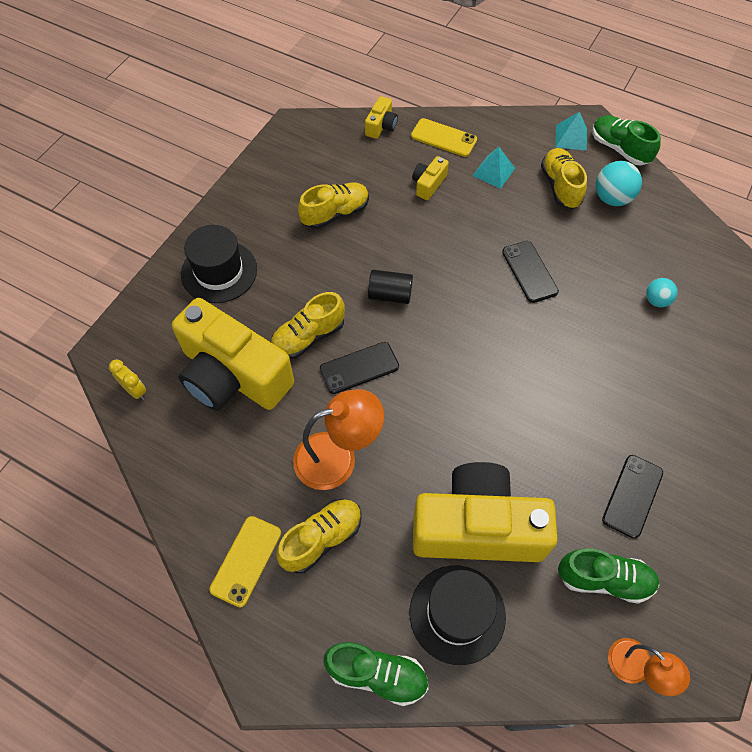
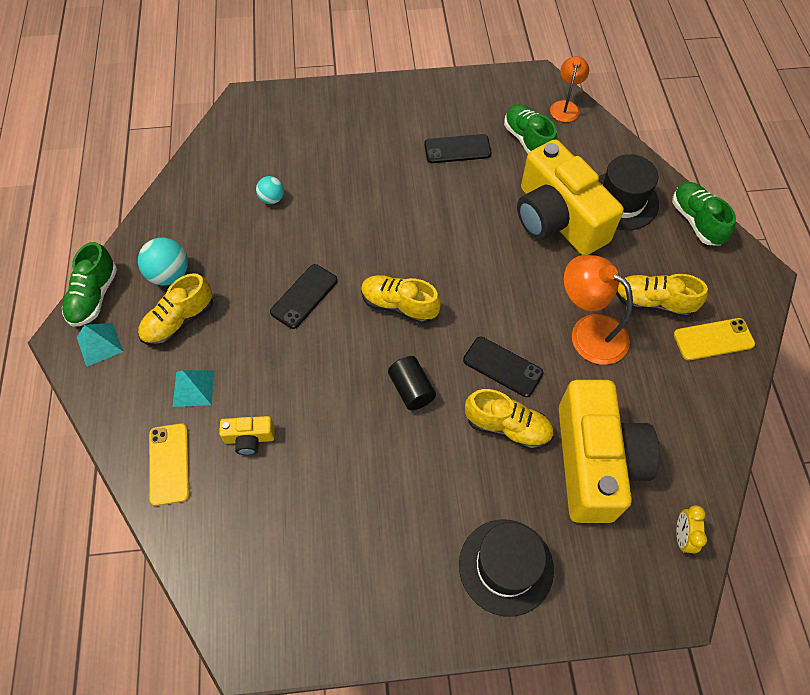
camera: 125 degrees left, 0 degrees up
yellow shoe [298,182,369,229] -> yellow shoe moved to [361,275,441,324]
yellow camera [365,96,398,139] -> none

